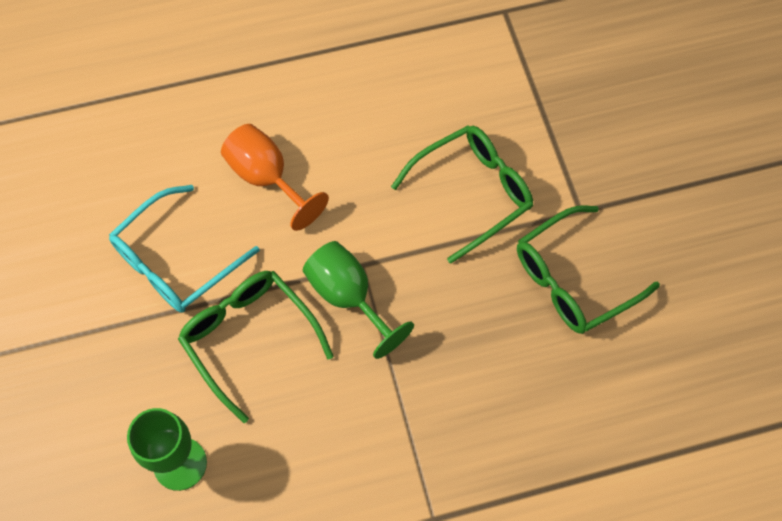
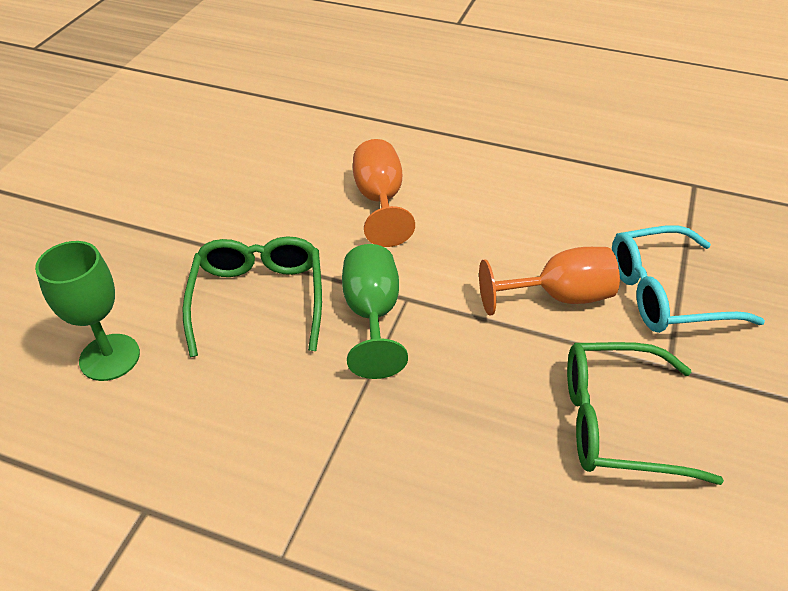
camera: 35 degrees right, 20 degrees down
turquoise glasses [109,185,260,313] -> turquoise glasses moved to [612,225,765,333]
green glasses [391,125,533,264] -> orange goblet [479,247,620,316]

